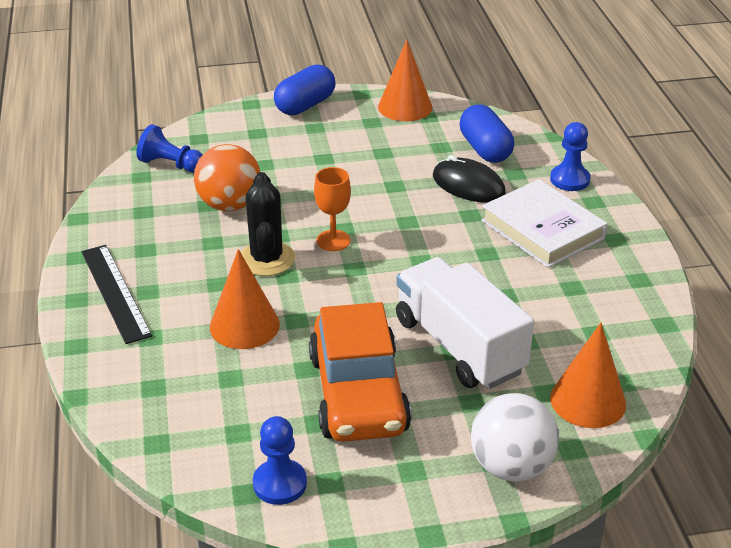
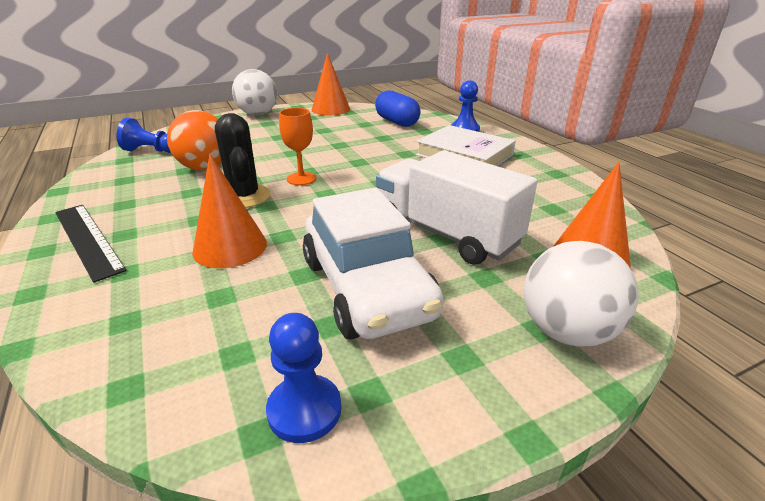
camera: 15 degrees left, 5 degrees down
blue capsule [274,64,336,115] -> white ball [232,69,277,115]
orange car [309,302,411,442] -> white car [303,188,444,340]
black mouse [433,155,506,203] -> none

